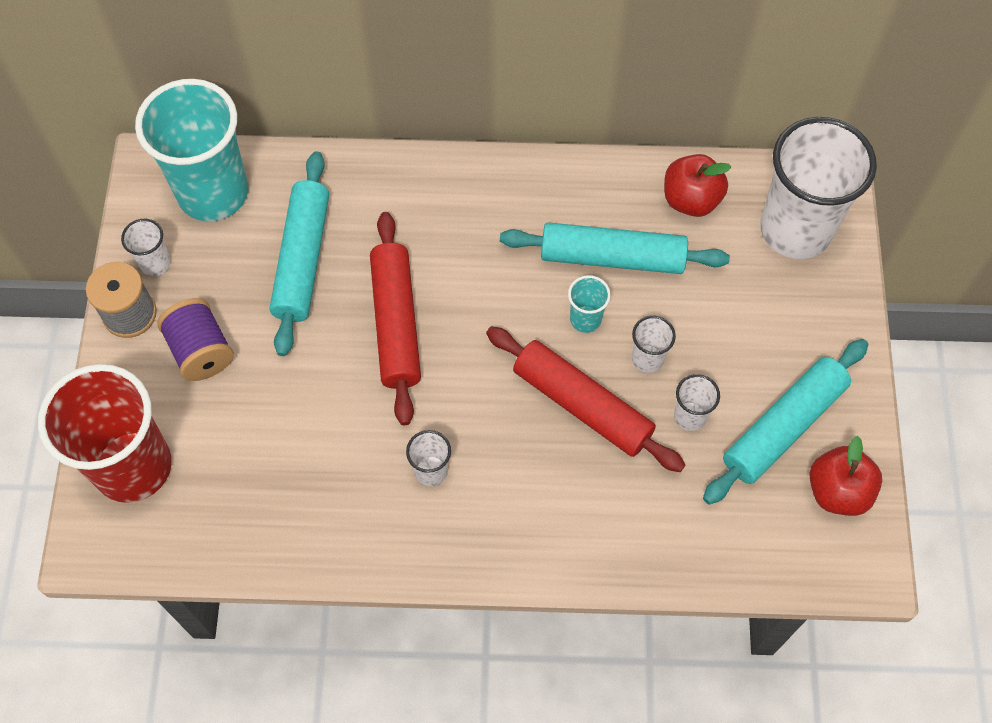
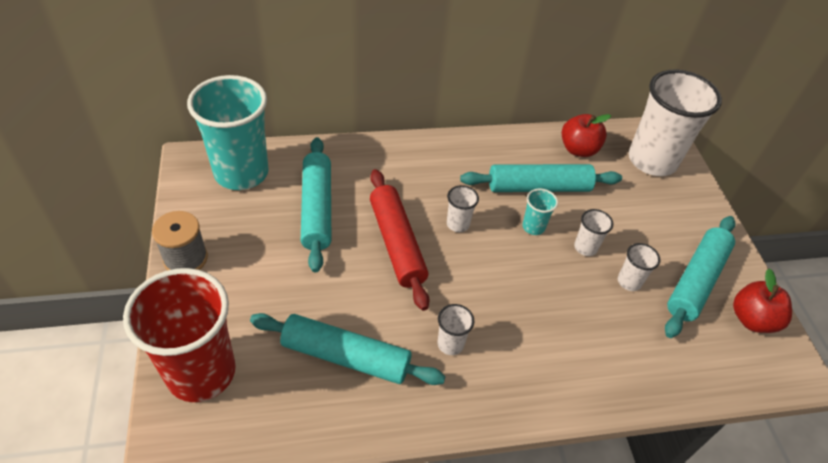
camera: 15 degrees left, 15 degrees down
white cup [121,219,171,276] -> white cup moved to [447,185,479,232]
purple spool [157,298,234,381] -> none
red rolling pin [486,326,685,472] -> none
none -> turquoise rolling pin [250,313,446,385]

